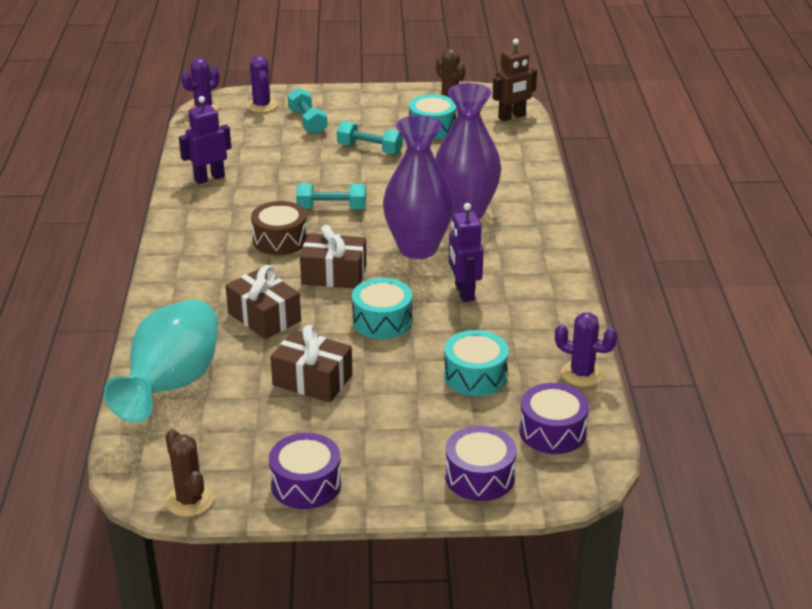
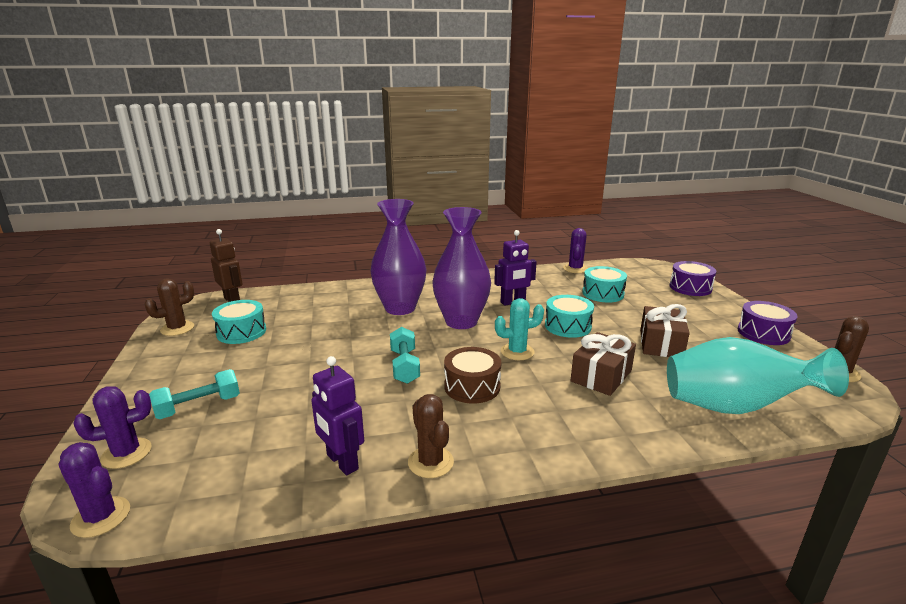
camera: 100 degrees left, 10 degrees down
brown gift [300,225,366,289] -> turquoise cactus [495,298,544,360]
turquoise dumbbell [337,121,403,155] -> none
purple drum [519,383,589,454] -> none
none -> brown cactus [408,394,454,478]

